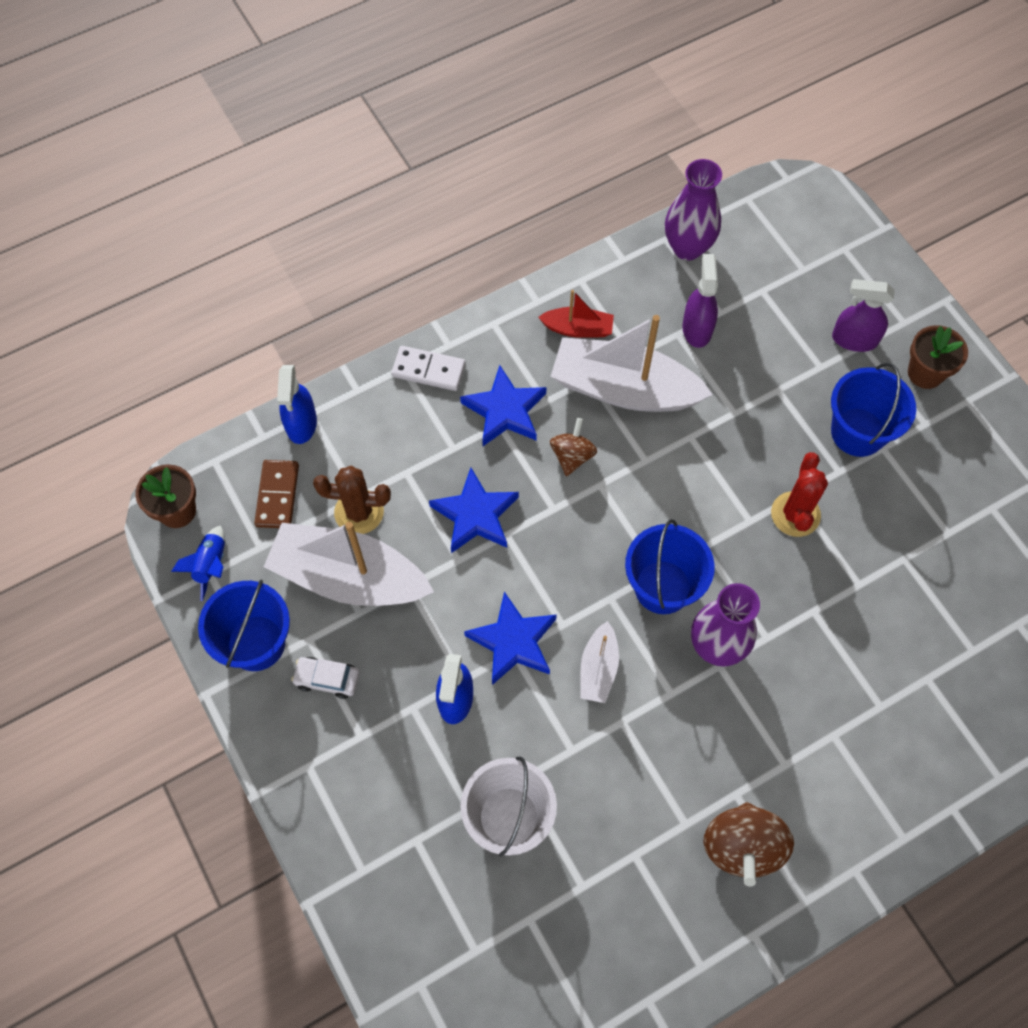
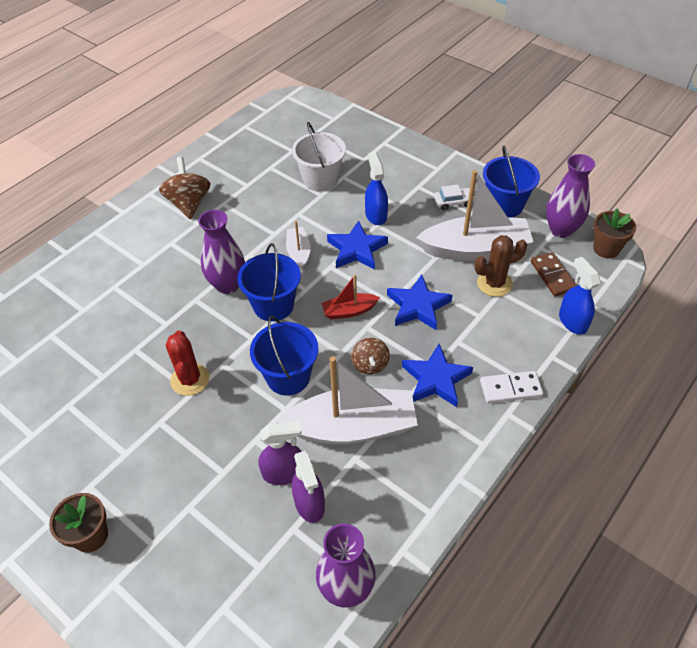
camera: 160 degrees right, 15 degrees down
blue rocket [171,526,225,601] -> purple vase [546,154,595,238]
red boat [538,290,614,338] -> red boat moved to [321,274,380,319]
blue bucket [831,363,916,457] -> blue bucket moved to [250,316,319,396]
purple spray bottle [832,279,895,352] -> purple spray bottle moved to [258,421,302,485]

